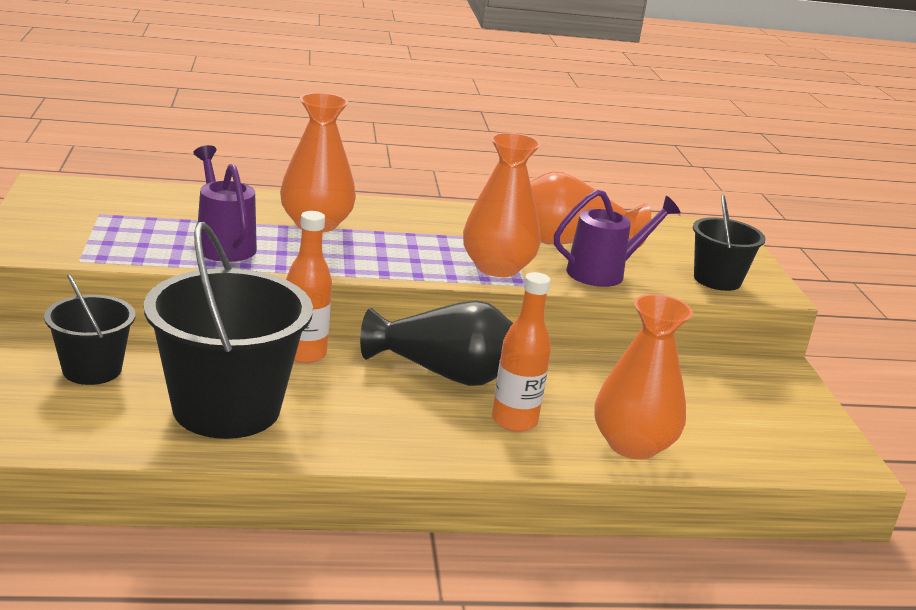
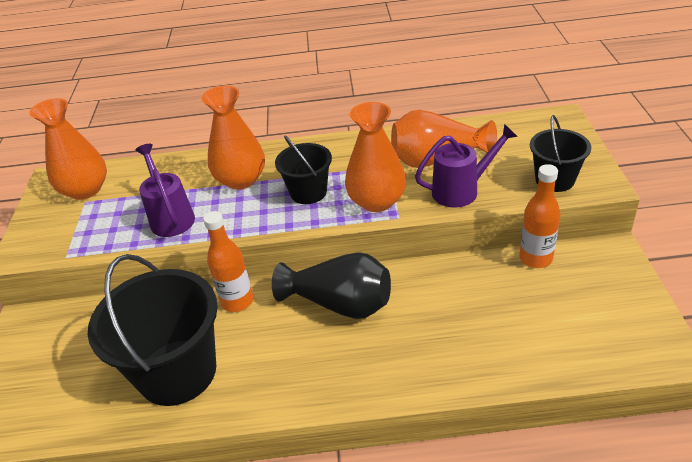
camera: 10 degrees right, 15 degrees up
black bucket [44,274,135,385] -> black bucket moved to [275,135,332,204]
orange bottle [492,272,551,432] -> orange bottle moved to [519,164,560,268]
orange vase [594,294,693,460] -> orange vase moved to [29,98,107,200]

